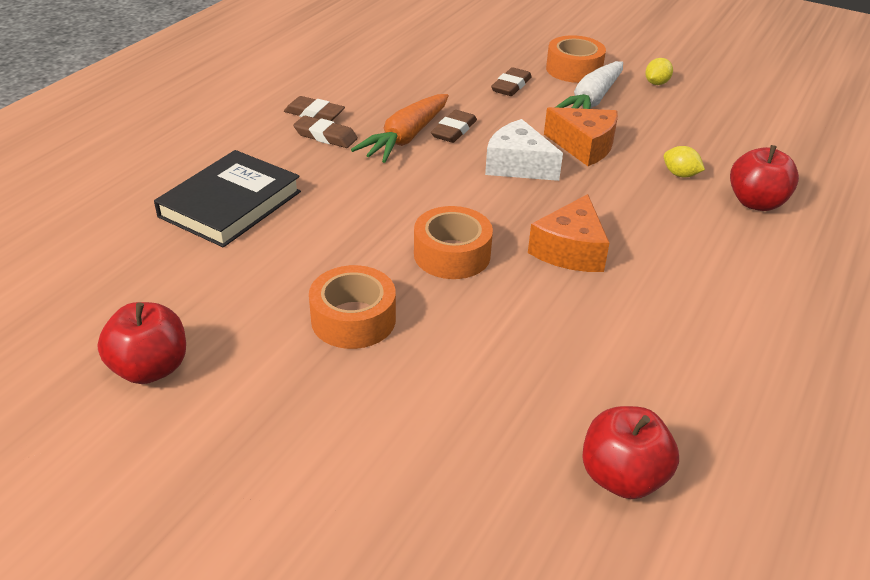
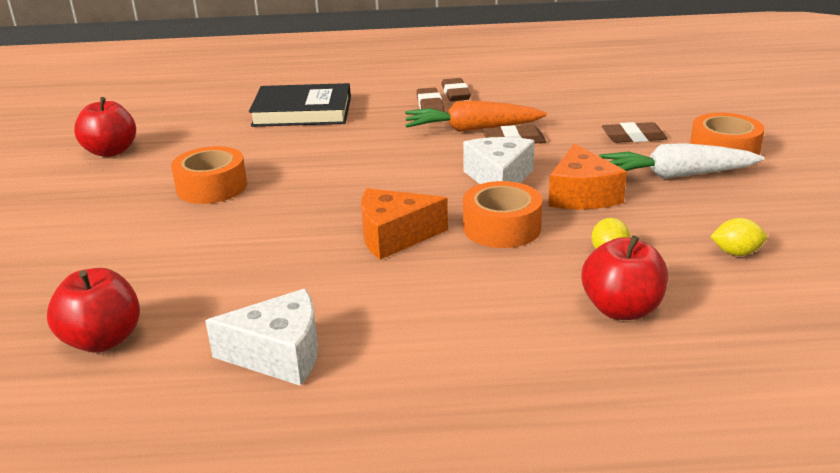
camera: 60 degrees right, 10 degrees down
orange tape [414,206,493,279] -> orange tape moved to [463,181,542,248]
yellow lemon [645,58,673,85] -> yellow lemon moved to [710,218,767,256]
none -> white cheese [205,288,318,386]

